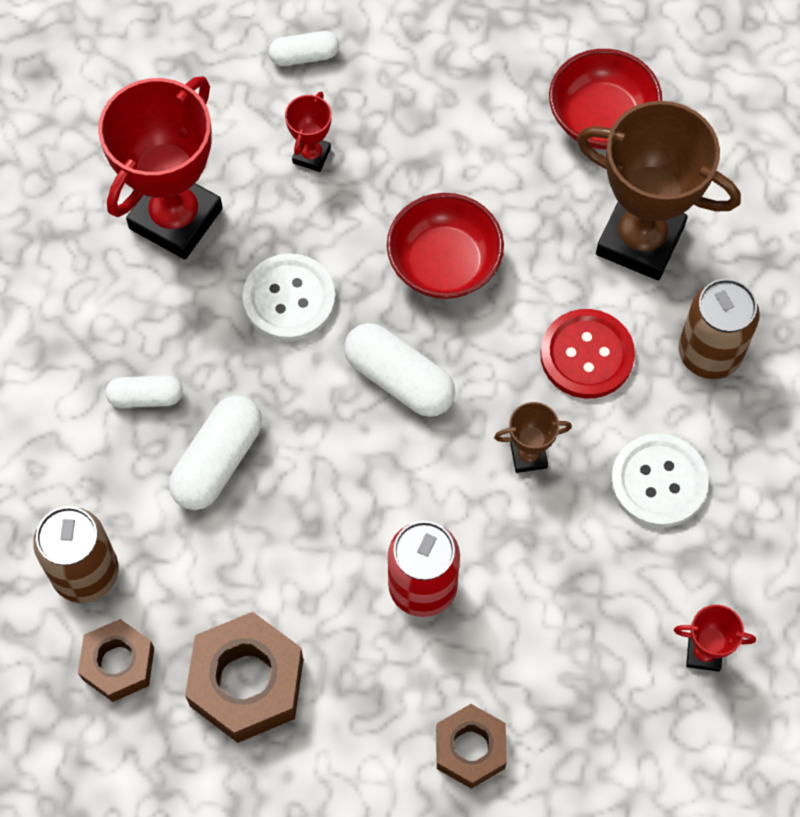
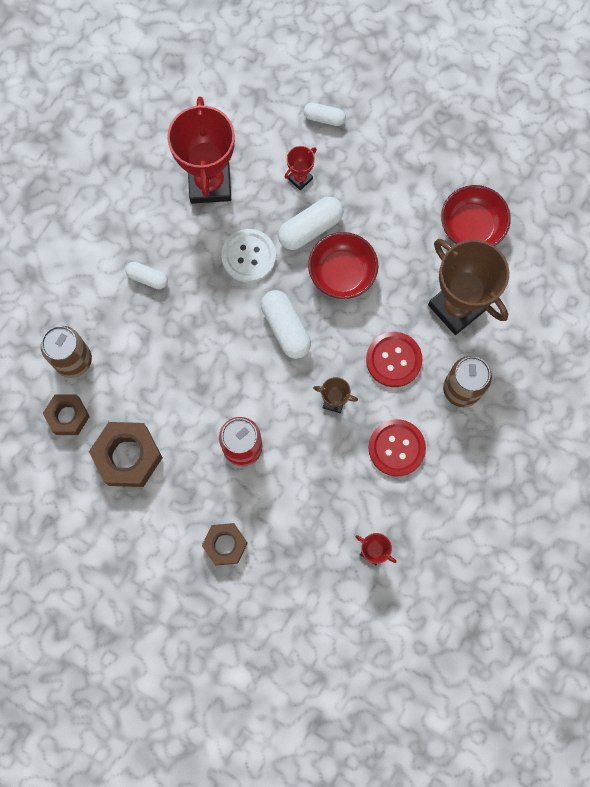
camera: 25 degrees right, 10 degrees up
red trophy [98,76,223,259] -> red trophy turned 60 degrees counterclockwise [167,96,235,204]
white capsule [169,395,262,510] -> white capsule moved to [278,197,344,250]
white button [611,434,709,528] -> red button [368,419,426,477]

